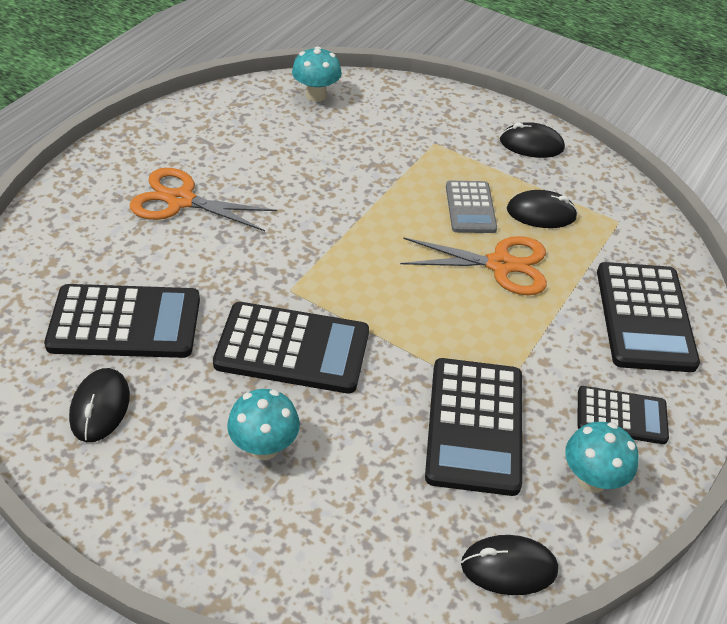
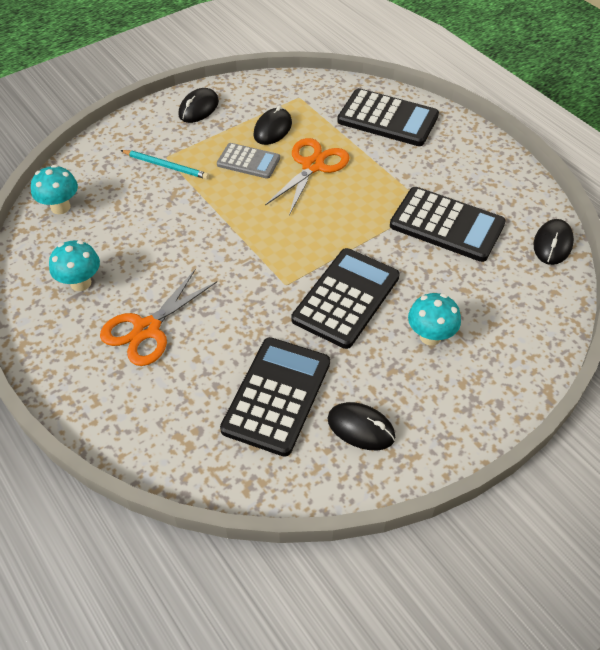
camera: 65 degrees left, 5 degrees up
turquoise mushroom [565,422,639,493] -> turquoise mushroom moved to [49,240,100,291]
black calculator [578,386,669,444] -> none
none -> turquoise pencil [120,150,209,179]

